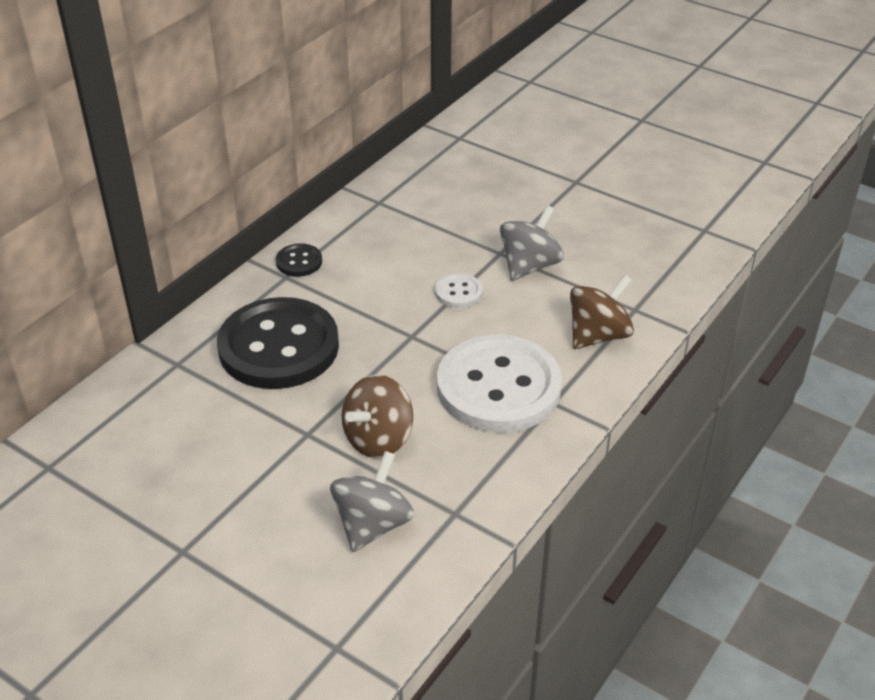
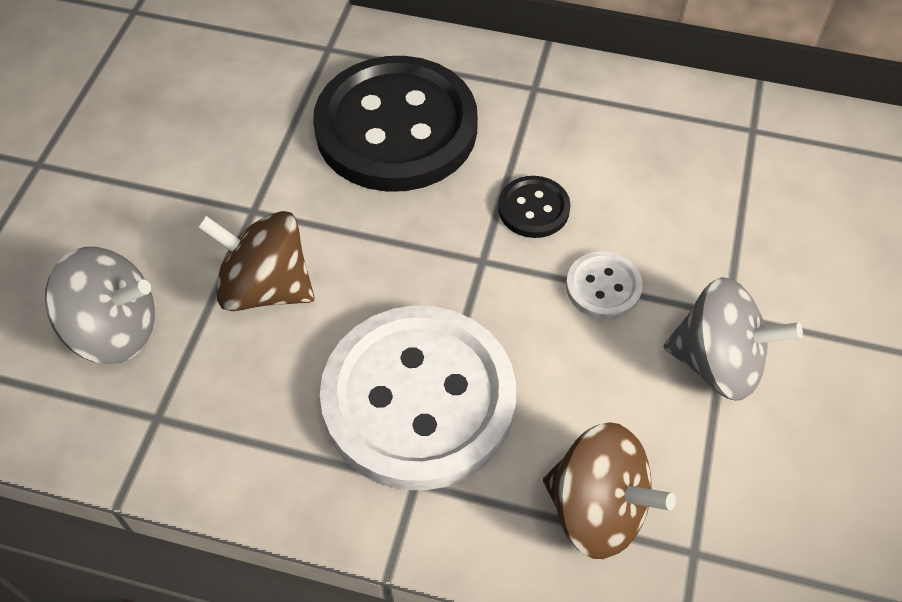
camera: 70 degrees right, 15 degrees up
black button [276,243,322,277] -> black button moved to [498,176,571,238]

